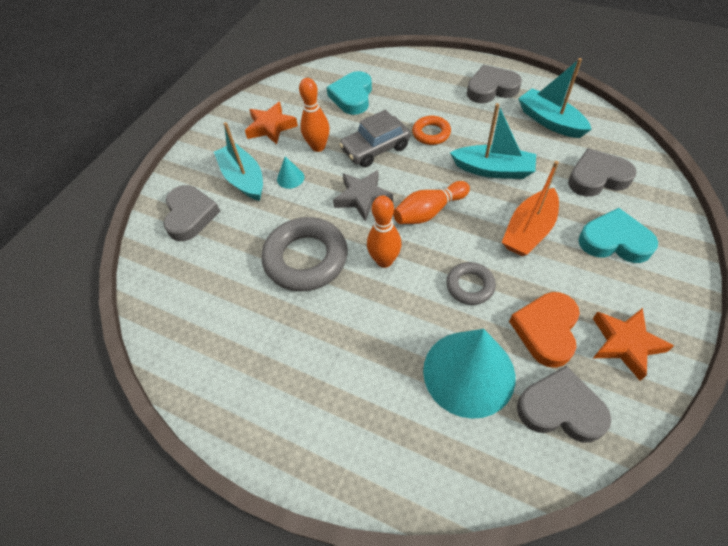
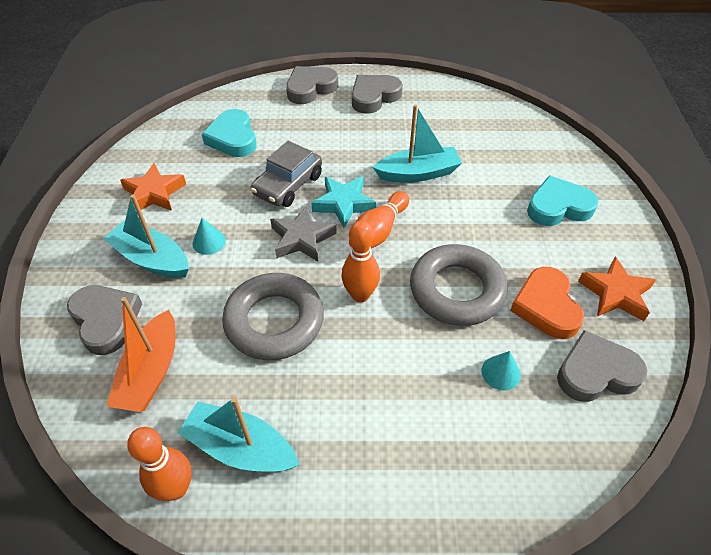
camera: 30 degrees left, 5 degrees down
orange bowling pin [299,78,329,152] -> orange bowling pin moved to [127,427,192,501]
orange ring [412,116,451,145] -> none
turquoise cone [423,329,515,419] -> turquoise cone [481,351,521,390], size x0.40
grey ring [446,262,496,305] -> grey ring [410,244,508,326], size x1.87
orange boat [502,161,559,256] -> orange boat moved to [106,297,175,412]
turquoise boat [518,58,592,138] -> turquoise boat moved to [177,397,300,472]
grey heart [568,148,637,197] -> grey heart moved to [286,66,338,104]
none -> turquoise star [311,177,376,228]

